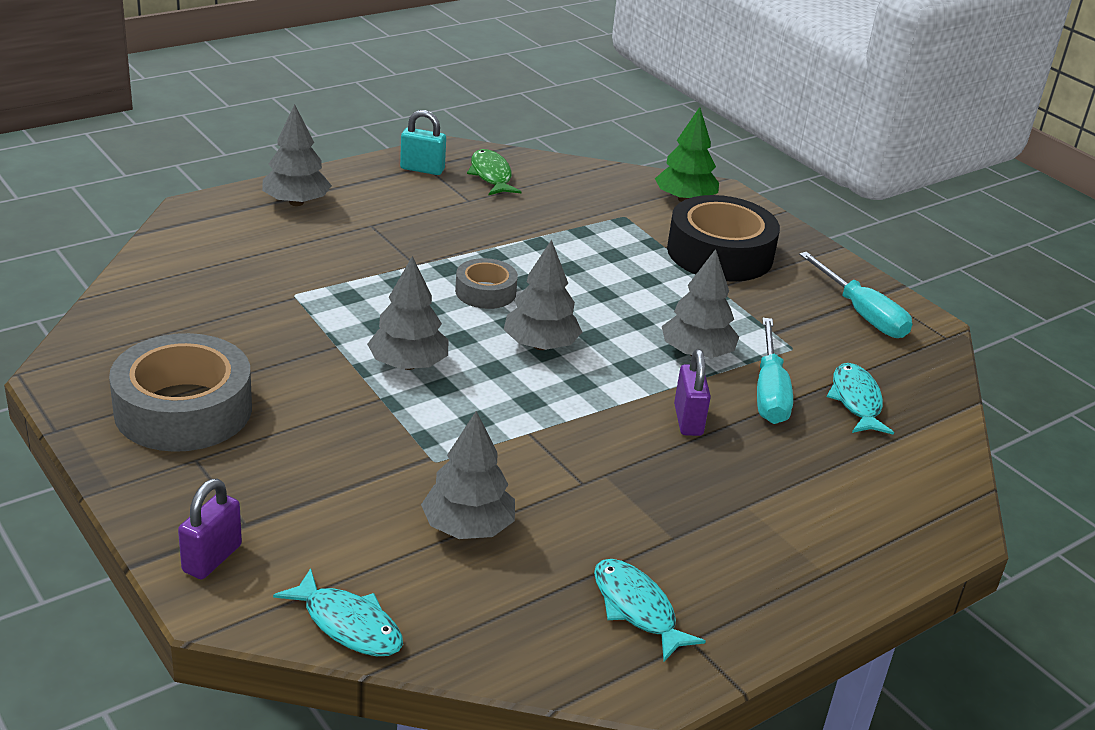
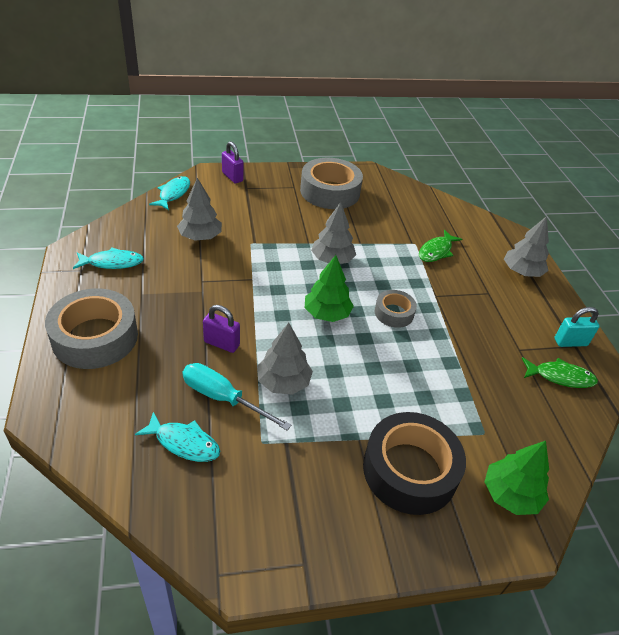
camera: 115 degrees right, 10 degrees up
turquoise fish [273,568,403,656] -> turquoise fish turned 135 degrees clockwise [149,176,190,210]
turquoise padlock [400,110,446,175] -> turquoise padlock turned 45 degrees clockwise [554,307,600,347]
grey tree [503,239,582,350] -> green tree [305,255,354,322]
turquoise screwdriver [799,252,912,338] -> none
none -> grey tape [45,289,138,369]
none -> green fish [419,230,462,262]

